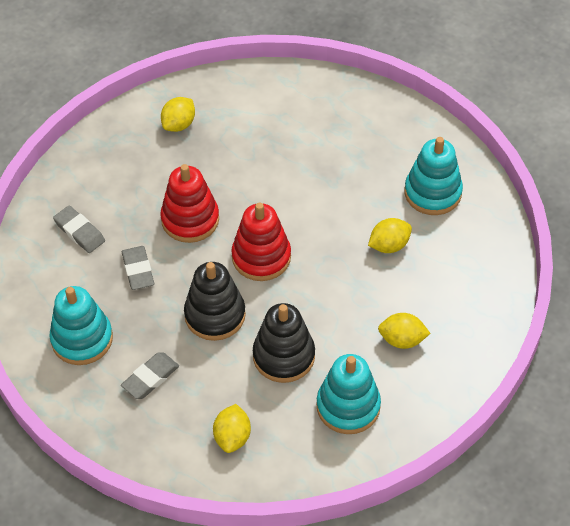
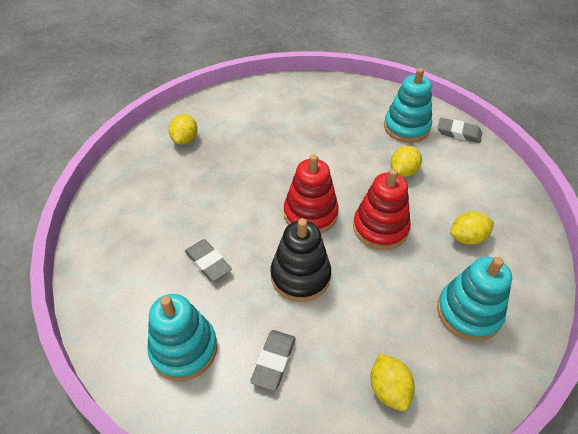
camera: 25 degrees left, 5 degrees down
grey eraser [53,206,105,253] -> grey eraser moved to [438,118,482,143]
red stacking toy [160,164,219,243] -> red stacking toy moved to [353,169,411,250]
black stacking toy [253,303,315,383] -> none

